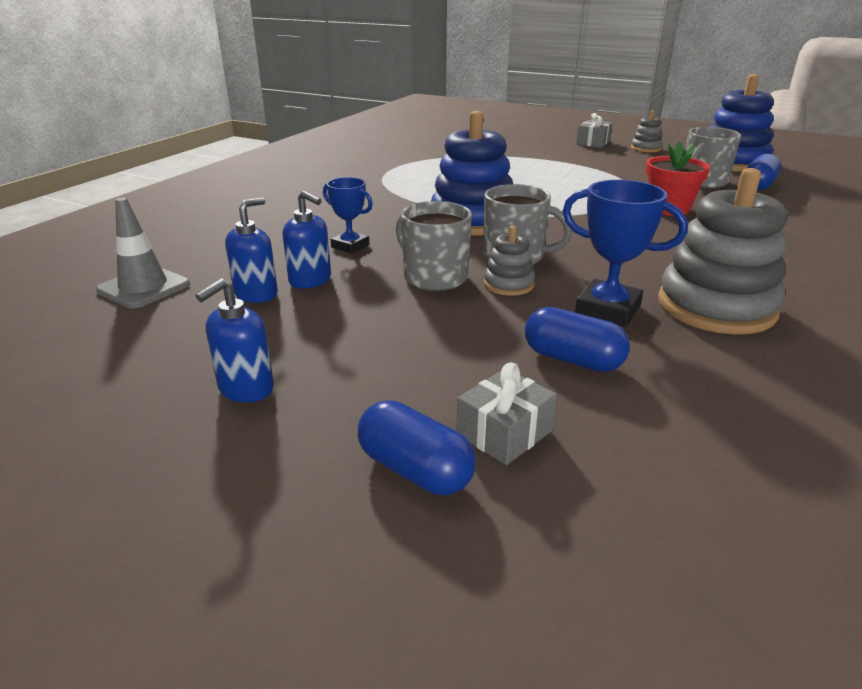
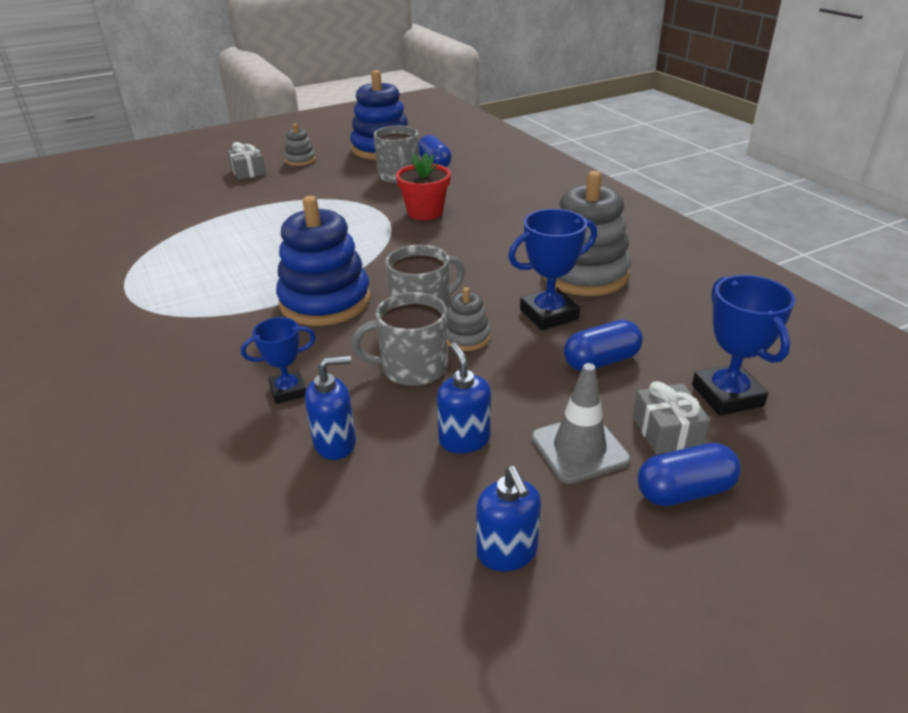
camera: 55 degrees left, 5 degrees up
grey traffic cone [96,197,190,309] -> grey traffic cone moved to [531,363,630,484]
blue soap dispenser [225,197,278,303] -> blue soap dispenser moved to [437,343,491,454]
none -> blue trophy [692,275,795,416]

